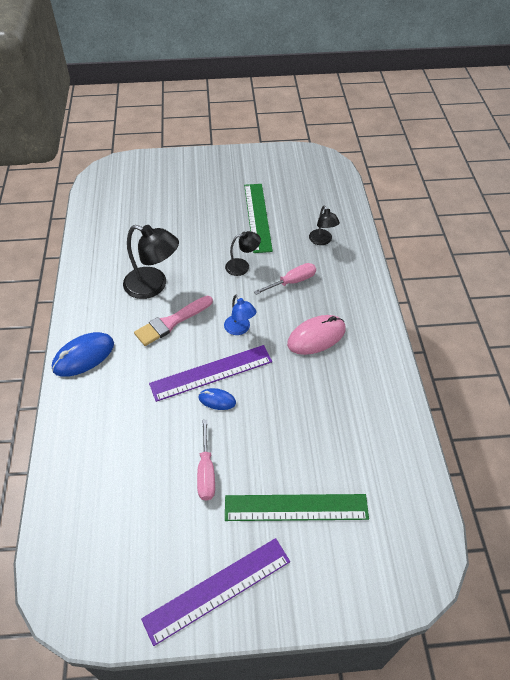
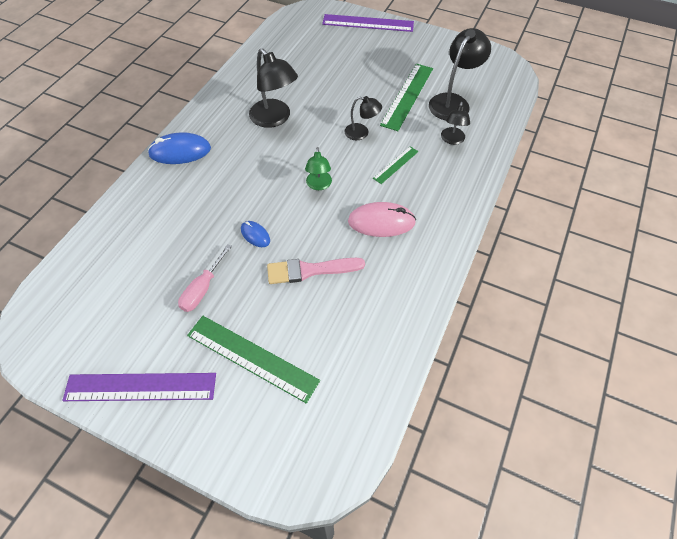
camera: 30 degrees right, 5 degrees up
pink brush [134,296,213,346] -> pink brush moved to [267,258,365,284]
purple ruler [149,345,272,402] -> purple ruler moved to [322,14,414,32]
blue lamp [224,295,256,335] -> green lamp [305,147,332,190]
pink screwdriver [254,263,316,295] -> green ruler [373,146,418,184]
none -> black lamp [429,28,491,120]

